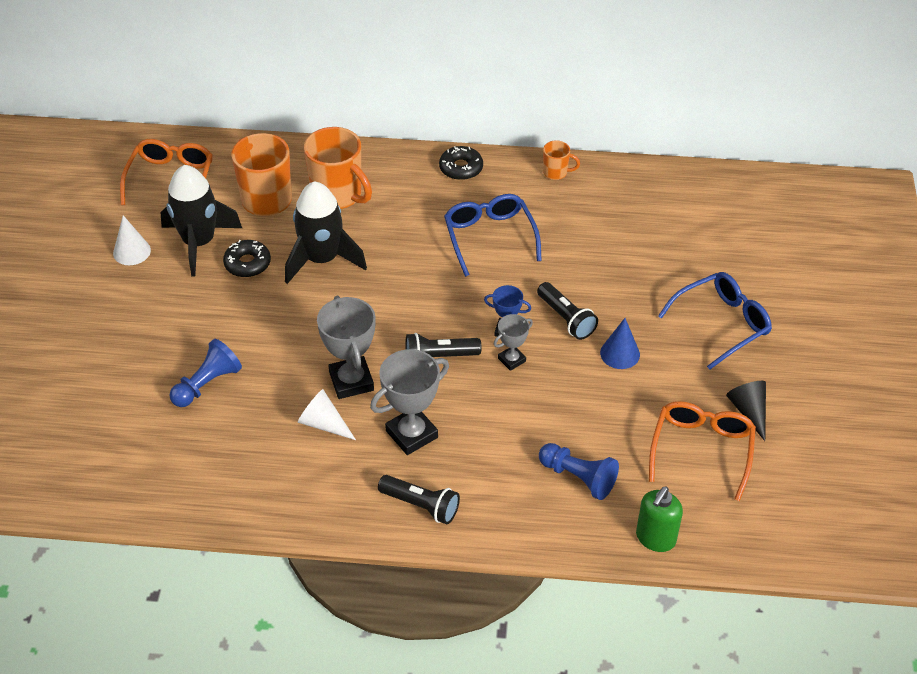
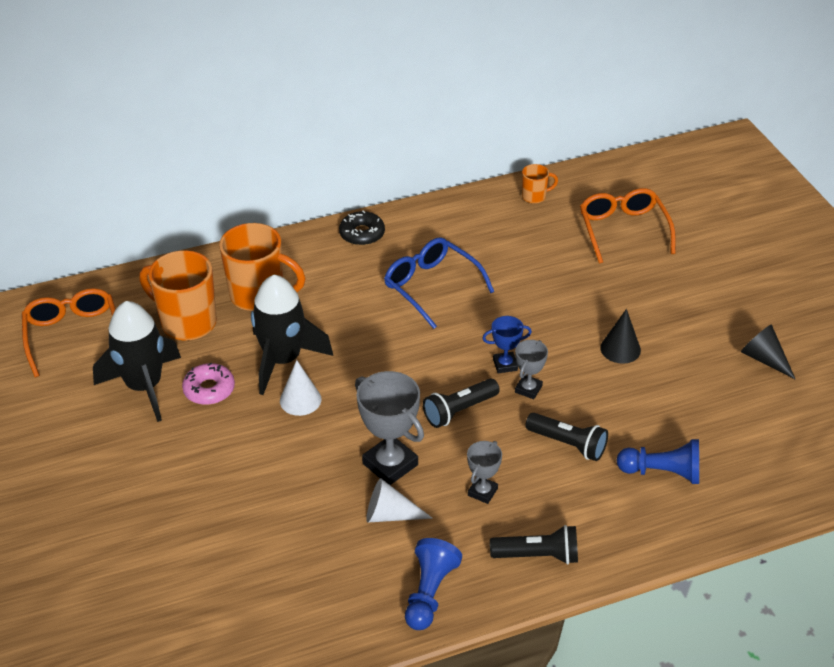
camera: 25 degrees left, 5 degrees down
white cone [113,215,151,265] -> white cone moved to [280,360,322,416]
blue pawn [169,339,242,407] -> blue pawn moved to [405,538,462,630]
black donut [223,240,271,277] -> pink donut [182,363,235,405]
grey trophy [370,349,449,455] -> grey trophy [467,441,502,504], size x0.56
black flashlight [537,282,598,340] -> black flashlight moved to [525,413,608,461]
orange mug [543,140,580,180] -> orange mug moved to [522,164,558,204]
blue cone [600,318,640,369] -> black cone [600,309,641,364]
green soap dispenser [636,486,683,552] -> none
orange glasses [649,401,756,501] -> orange glasses moved to [580,188,676,264]
blue glasses [658,272,772,370] -> none

